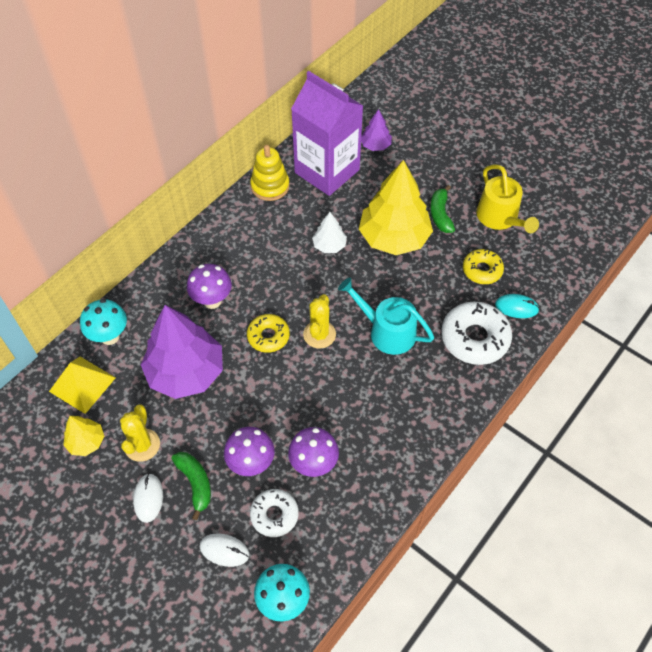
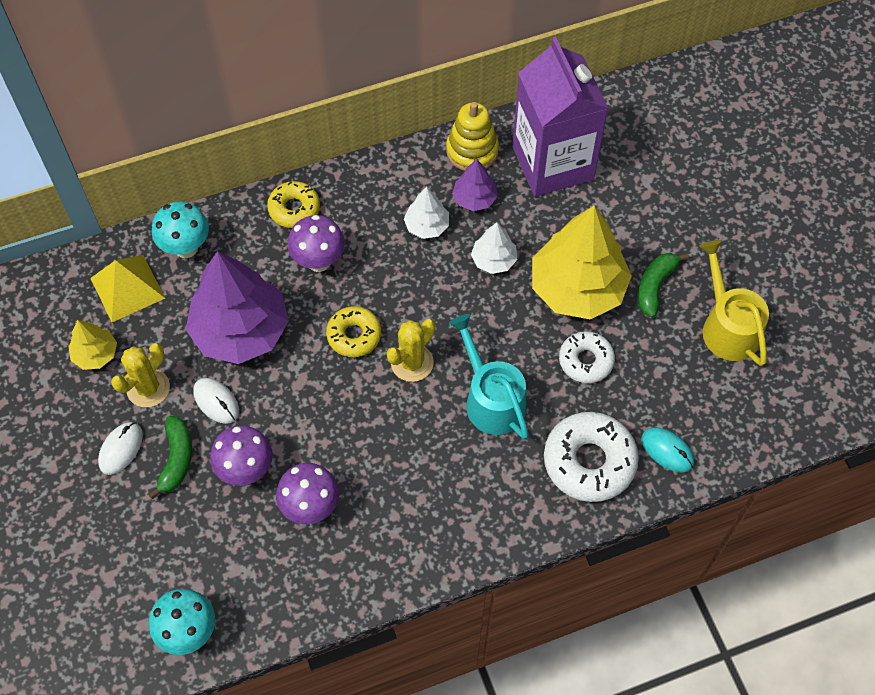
camera: 30 degrees right, 5 degrees up
white mouse [200,533,249,567] -> white mouse moved to [193,378,239,424]
white donut [250,489,299,537] -> white donut moved to [559,331,615,383]
purple tree [361,109,392,151] -> purple tree moved to [452,159,498,211]
yellow donut [463,249,504,284] -> yellow donut moved to [267,181,320,228]
yellow watering can [476,165,539,233] -> yellow watering can turned 150 degrees clockwise [699,240,769,366]
none -> white tree [404,187,449,239]

